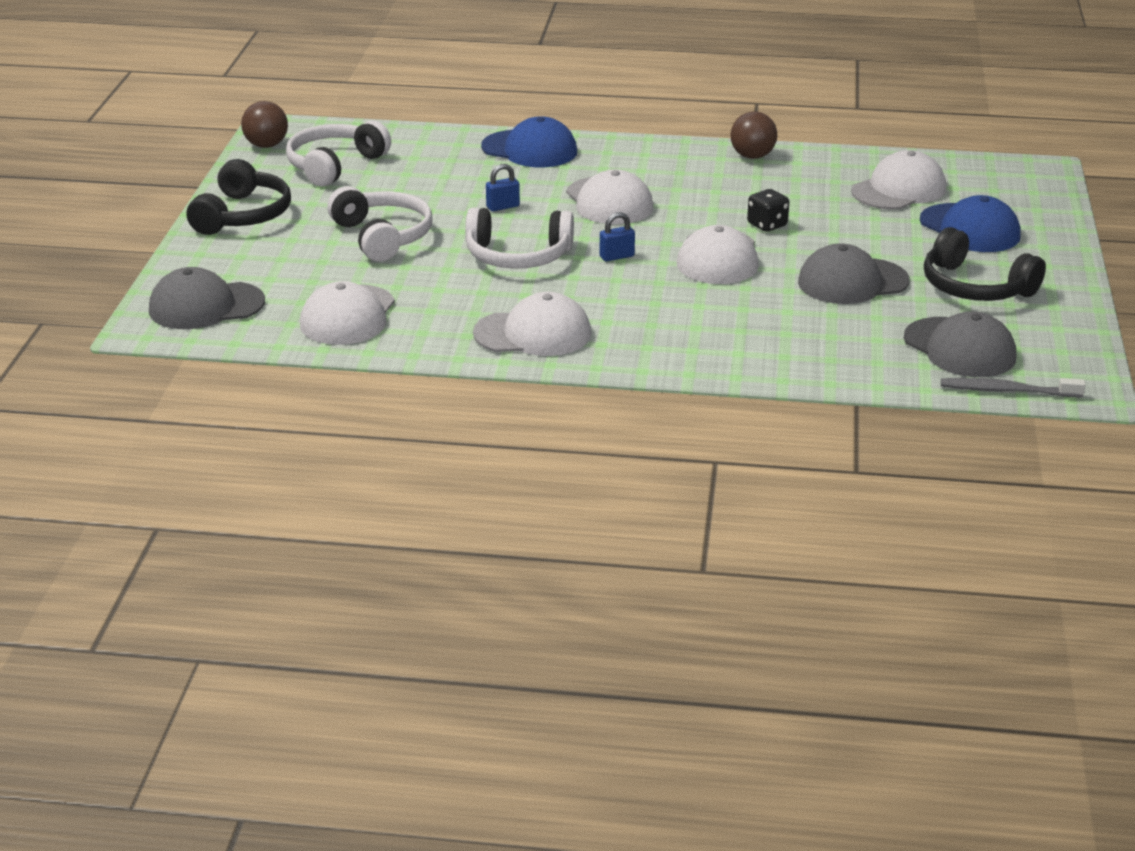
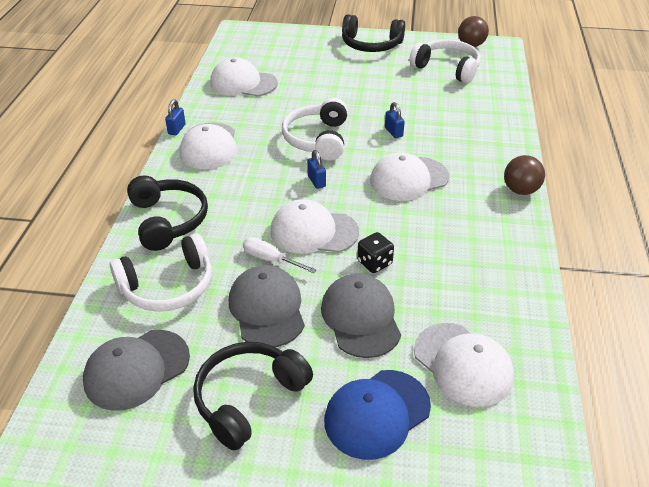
camera: 90 degrees right, 10 degrees up
grey cap [149,267,265,329] -> grey cap moved to [321,273,401,358]
white headphones [327,186,433,262] -> white headphones moved to [110,233,212,312]
blue cap [481,117,577,167] -> none
brown ball [730,112,777,159] -> brown ball moved to [504,155,545,195]
grey toothbrush [941,378,1086,398] -> none
none -> black headphones [127,175,208,251]
none -> blue padlock [165,99,186,136]
none -> white screwdriver [243,237,316,273]

